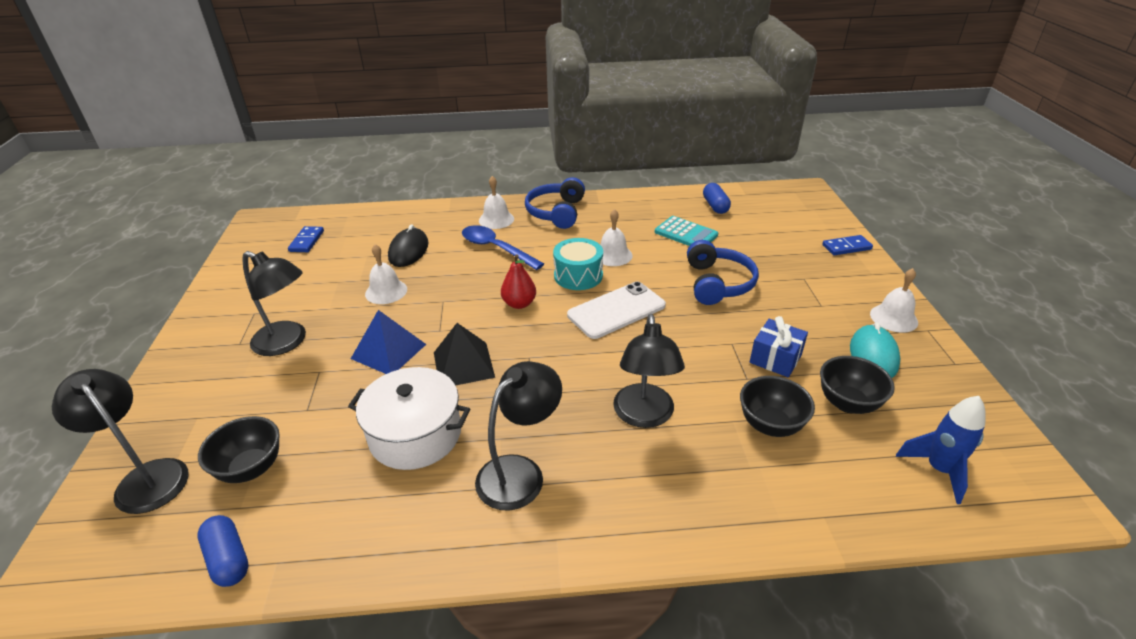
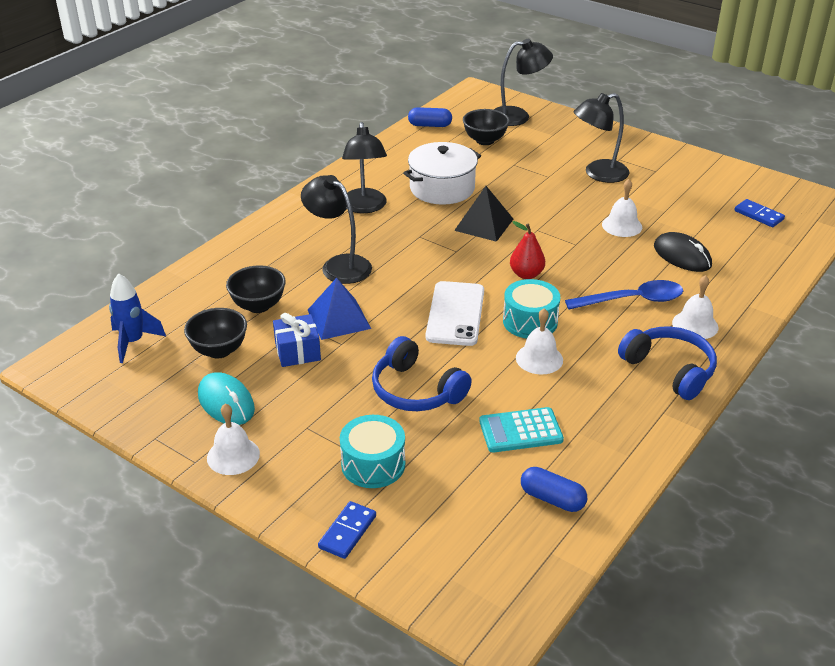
camera: 130 degrees right, 0 degrees up
blue pyramid [351,310,426,374] -> blue pyramid moved to [308,278,371,340]
none -> turquoise drum [340,415,405,488]

